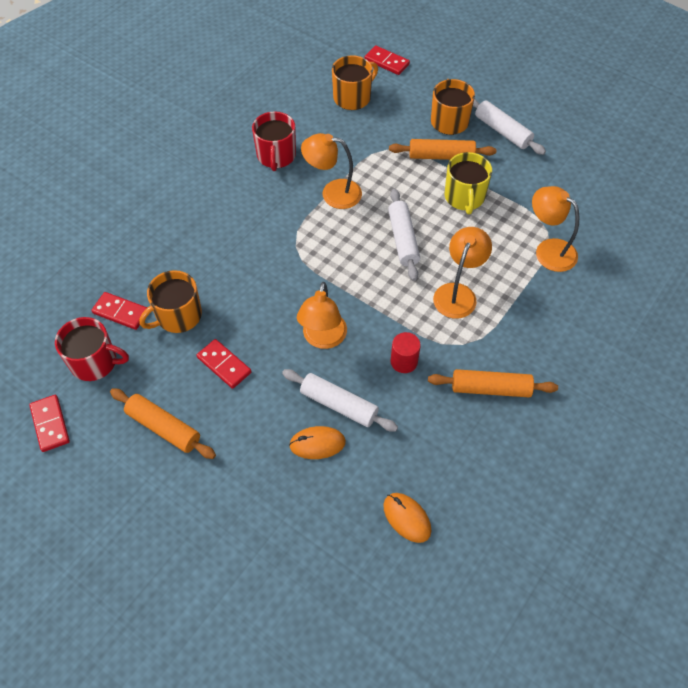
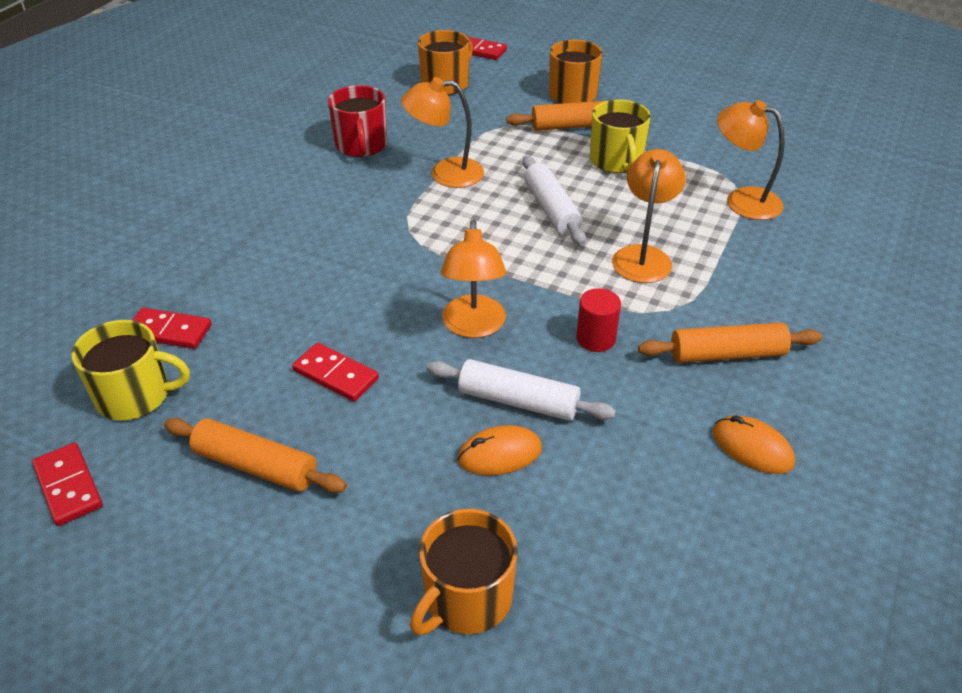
camera: 10 degrees left, 15 degrees down
red mug [55,317,129,381] -> yellow mug [72,320,190,421]
orange mug [139,270,202,333] -> orange mug moved to [410,509,518,635]
orange mouse [383,493,431,543] -> orange mouse moved to [713,415,795,474]
white rolling pin [473,98,546,155] -> none

